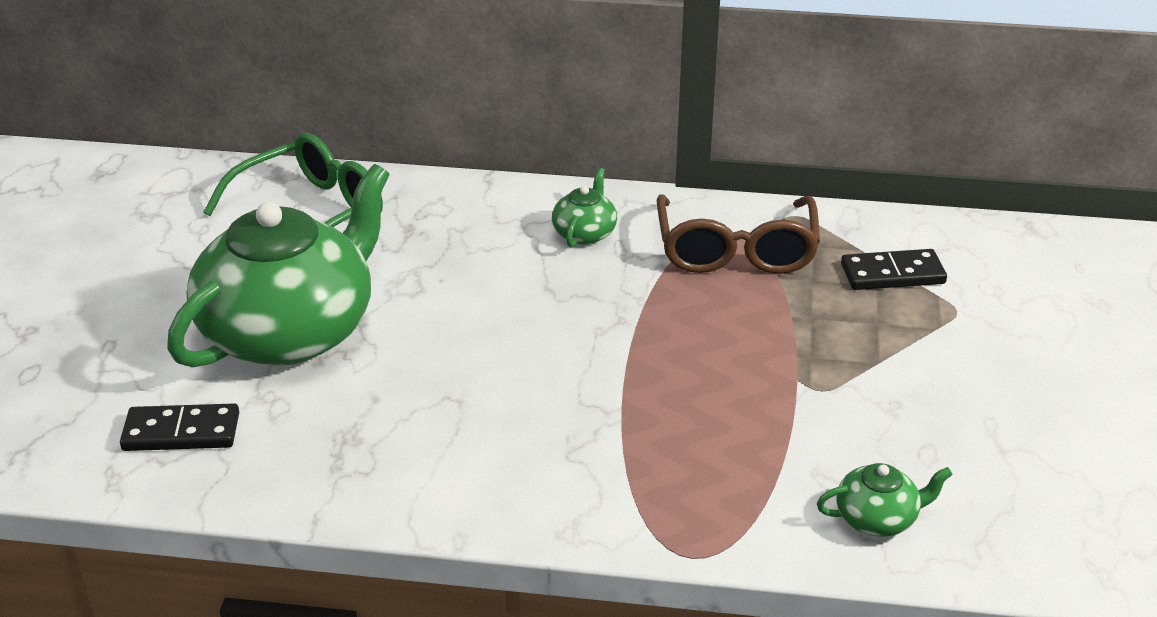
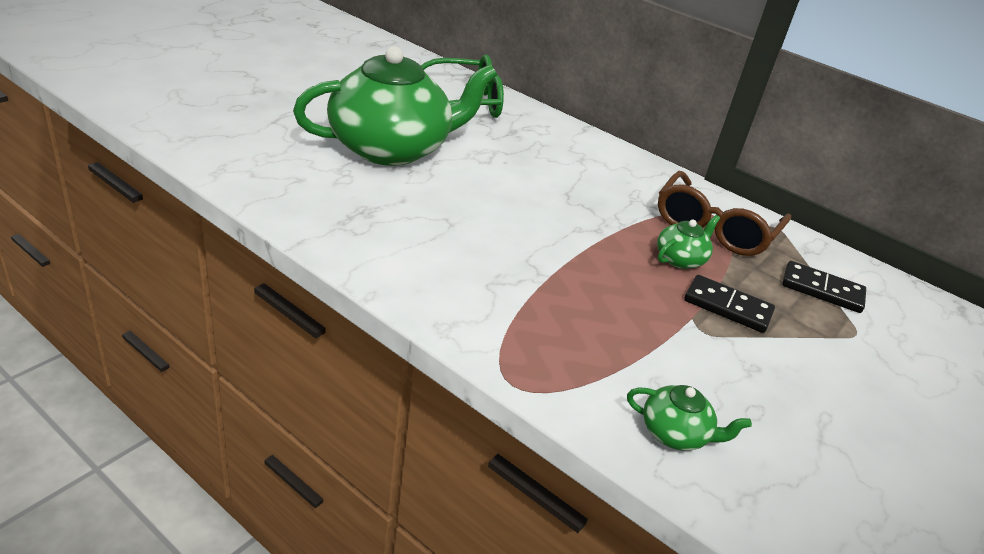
camera: 25 degrees right, 0 degrees up
black domino [120,404,239,451] -> black domino moved to [684,275,775,333]
green teapot [552,168,617,248] -> green teapot moved to [657,215,720,269]

